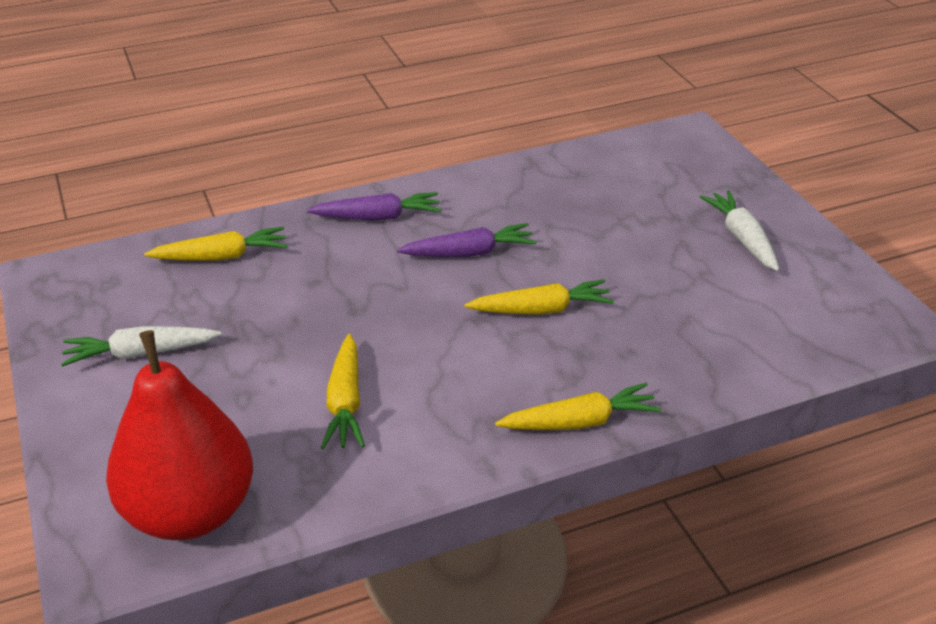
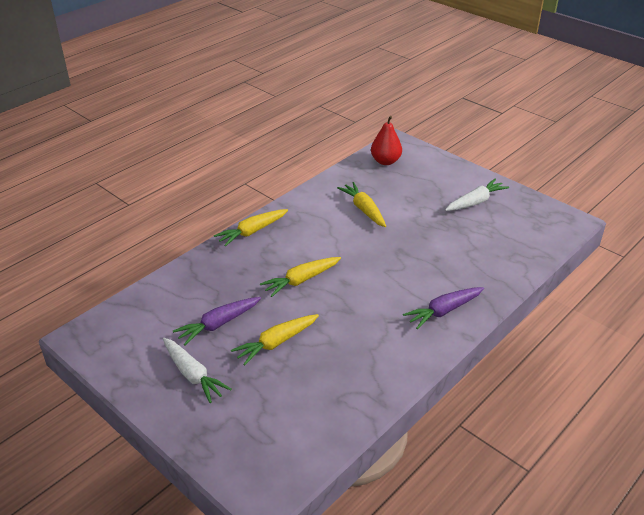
camera: 155 degrees right, 0 degrees up
red pear [106,330,253,540] -> red pear [371,116,402,165], size x0.56
yellow carrot [144,227,287,261] -> yellow carrot moved to [231,314,319,366]
purple carrot [397,223,537,257] -> purple carrot moved to [173,297,261,345]

